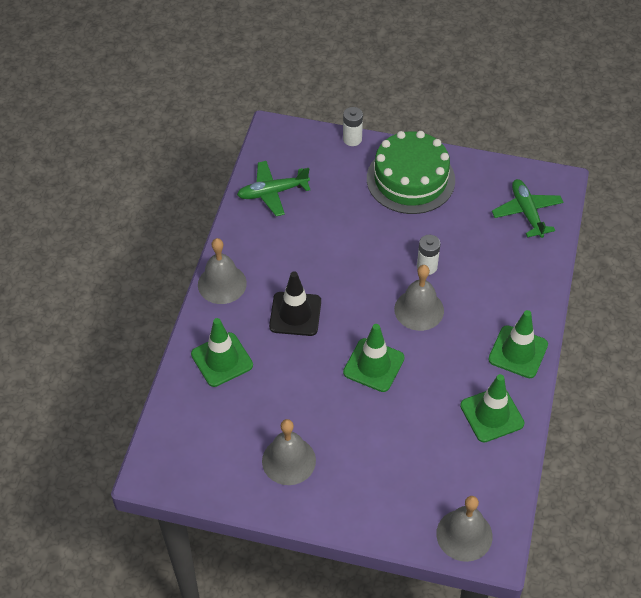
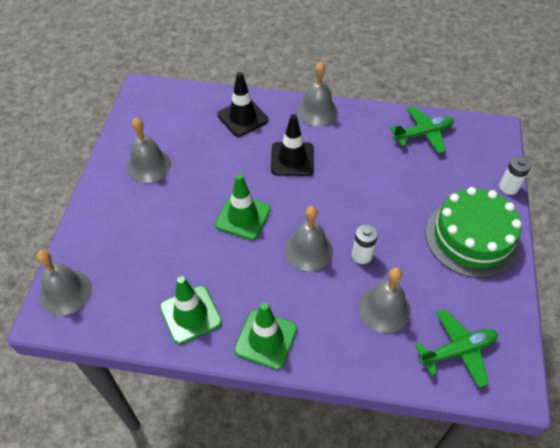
camera: 85 degrees right, 0 degrees up
green traffic cone [191,318,253,387] -> black traffic cone [217,72,268,137]
green plane [237,161,310,216] -> green plane turned 90 degrees clockwise [390,106,454,154]
none -> grey bell [358,268,410,333]

